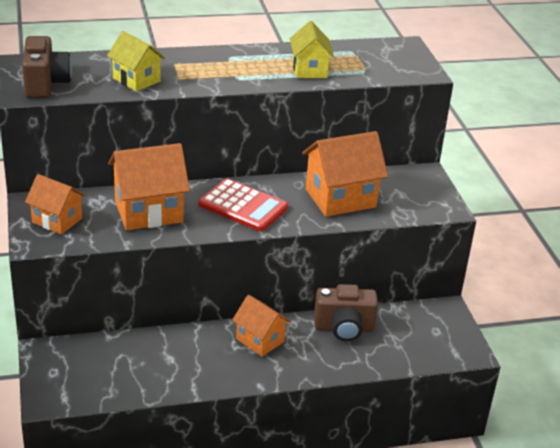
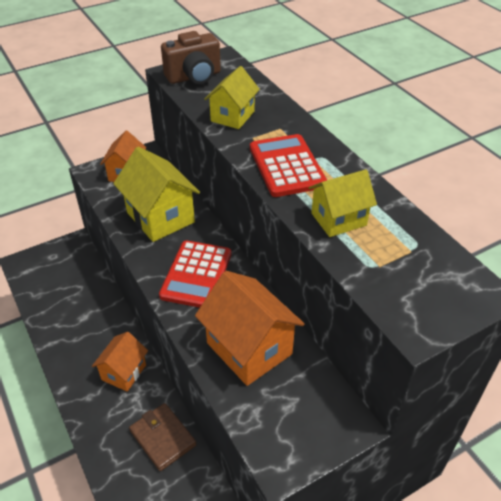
camera: 75 degrees right, 10 degrees up
orange house [108,143,190,230] -> yellow house [113,147,200,242]
brown camera [314,284,378,341] -> brown wallet [129,403,197,471]
none -> red calculator [250,134,327,197]

